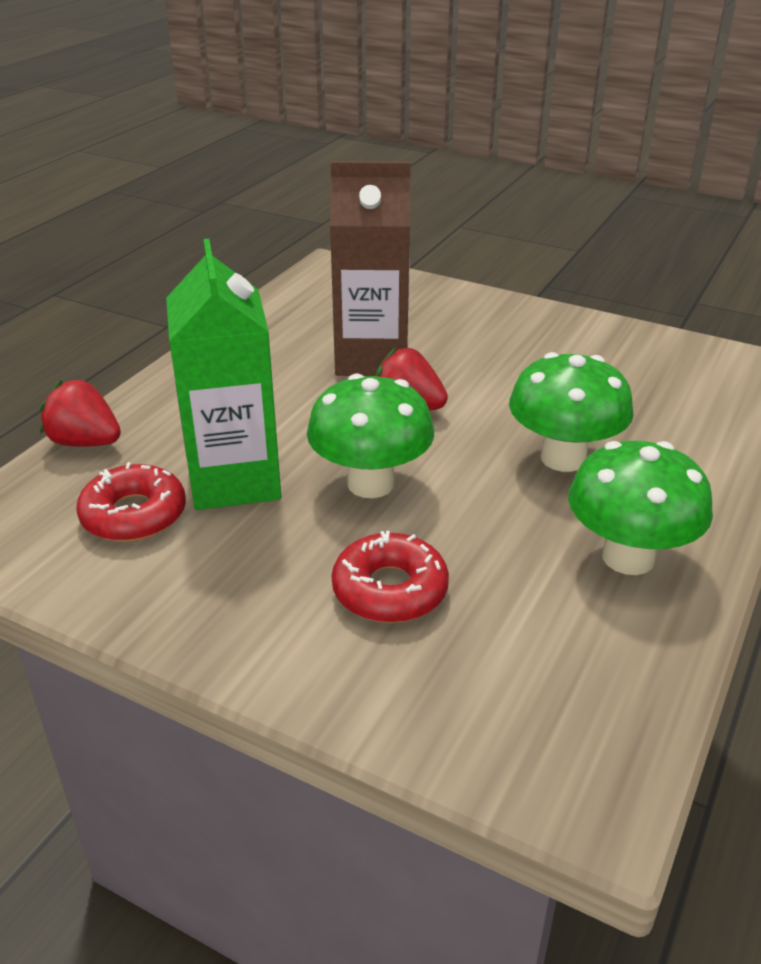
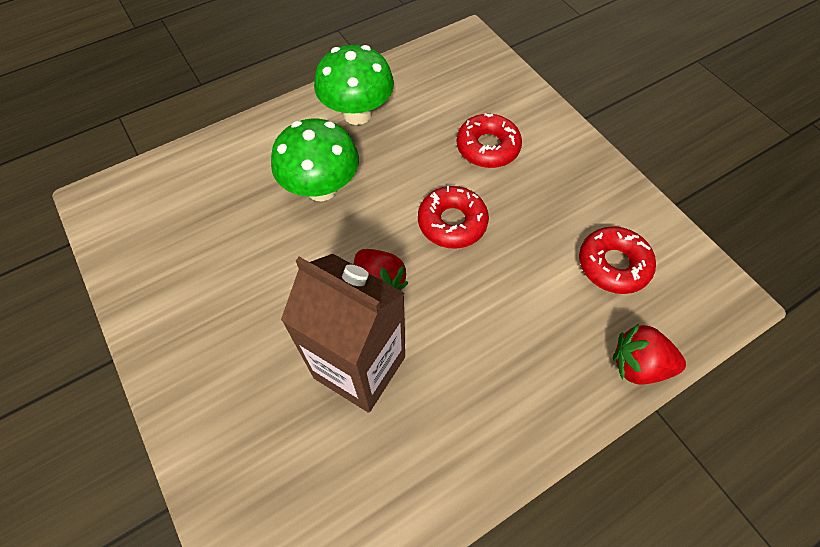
camera: 150 degrees left, 25 degrees up
red strawberry [40,380,121,447] -> red strawberry turned 135 degrees clockwise [613,324,686,384]
green carton [166,239,281,510] -> none
green mushroom [307,374,434,498] -> red donut [418,186,489,249]

